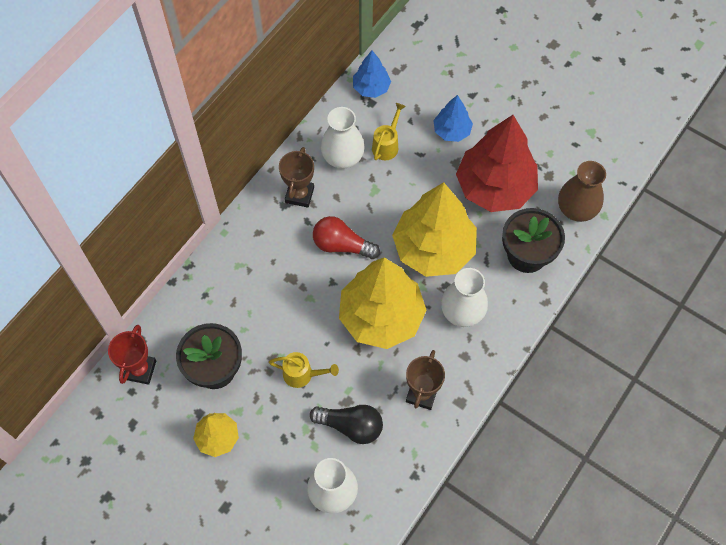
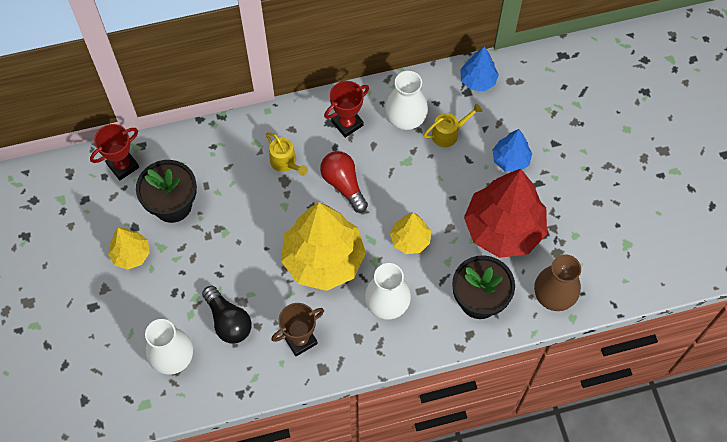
camera: 40 degrees right, 0 degrees up
yellow watering can [269,352,339,388] -> yellow watering can moved to [266,132,308,176]
brown trophy [279,147,314,208] -> red trophy [324,81,369,138]
yellow tree [392,182,477,277] -> yellow tree [390,213,431,254], size x0.50

